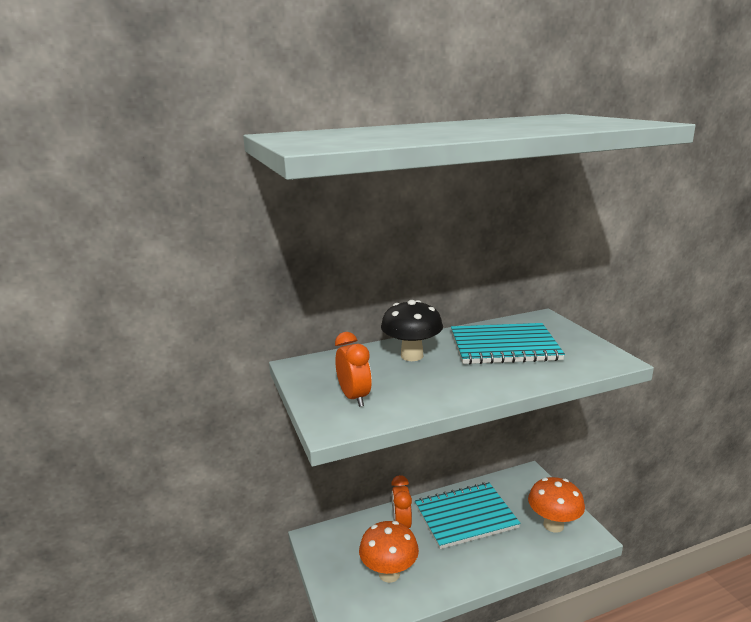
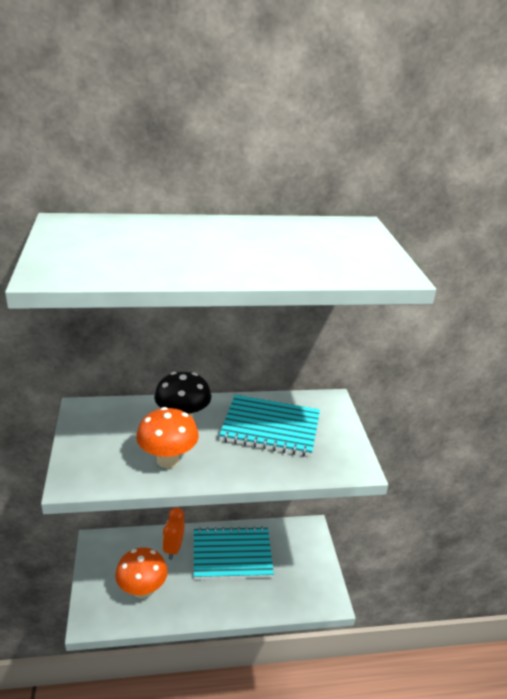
camera: 10 degrees right, 10 degrees up
orange clock [335,332,372,407] -> none
orange mushroom [528,477,585,533] -> orange mushroom moved to [136,407,199,468]

